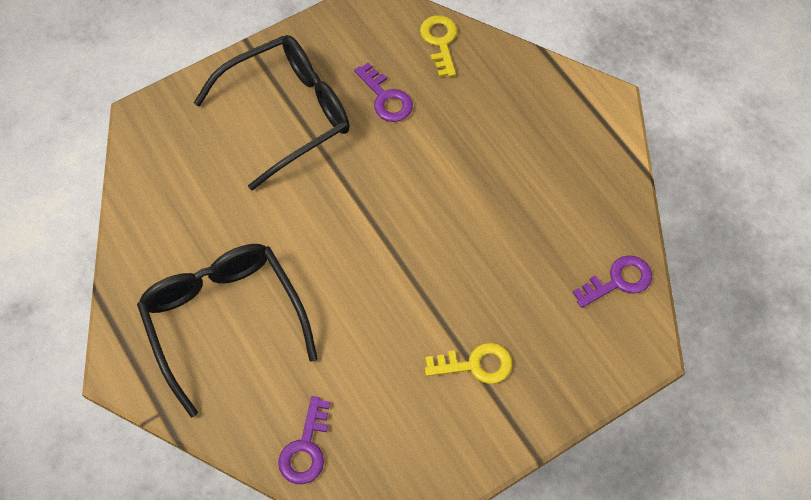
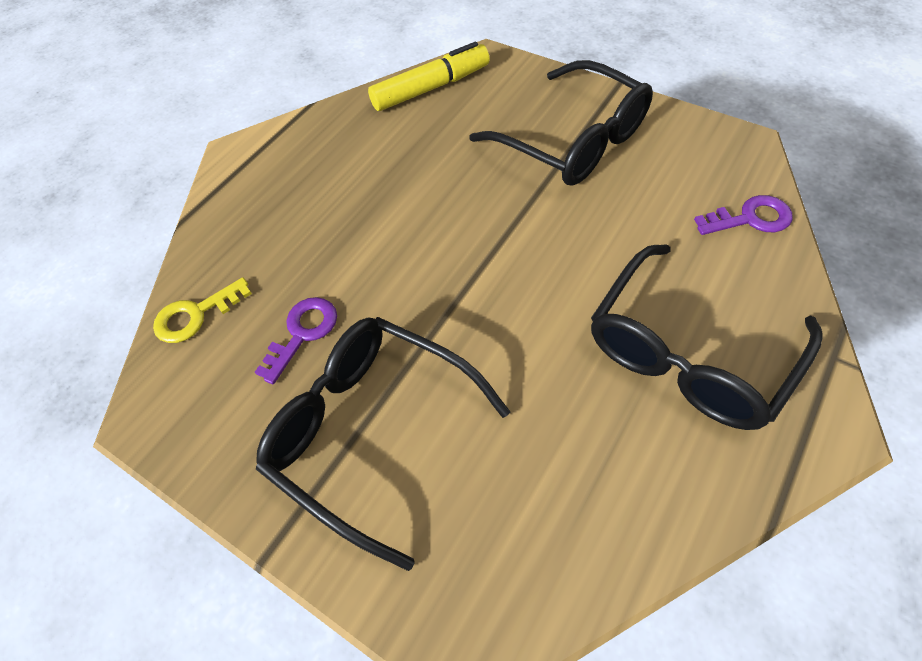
camera: 110 degrees left, 5 degrees down
yellow key [425,343,512,384] -> black glasses [469,60,653,186]
purple key [573,255,652,308] -> yellow marker [368,42,490,111]

